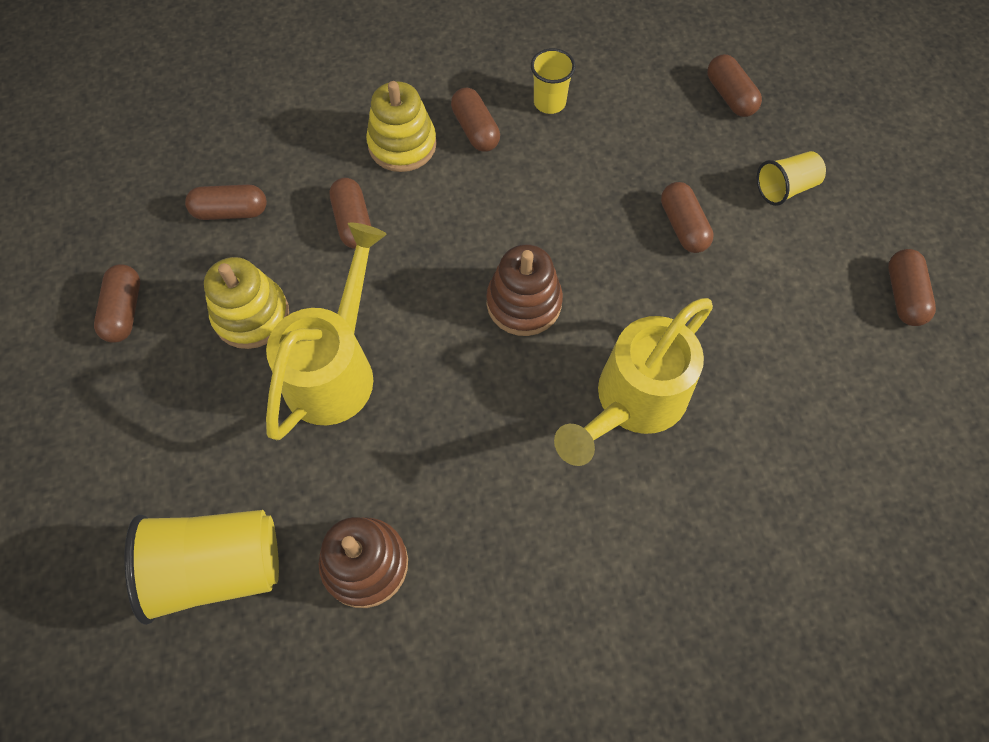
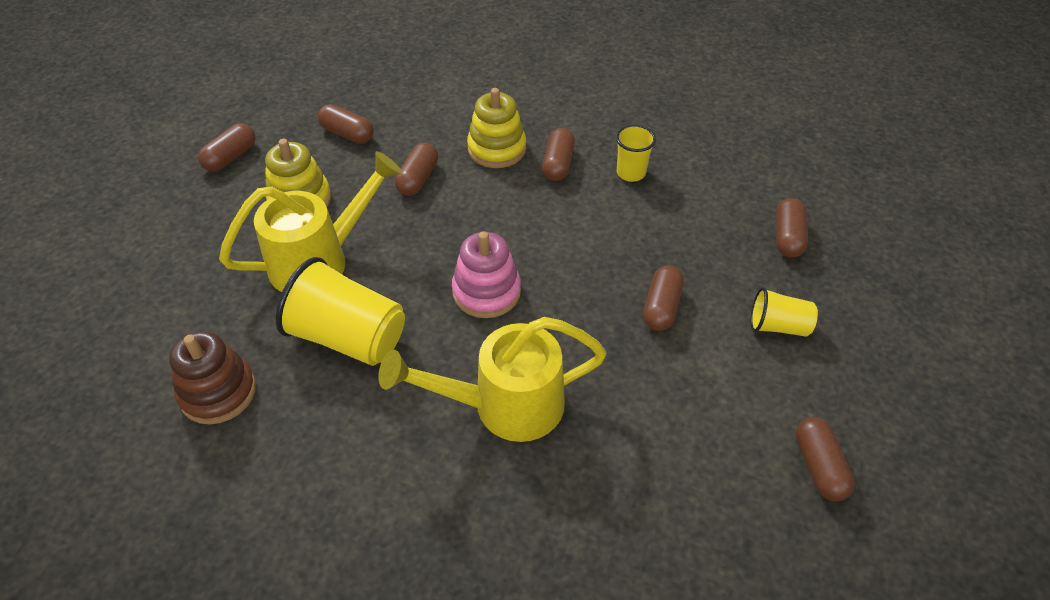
camera: 35 degrees right, 15 degrees down
yellow cup [125,510,279,625] -> yellow cup moved to [275,257,405,366]
brown stacking toy [486,244,563,336] -> pink stacking toy [452,231,521,318]
brown capsule [888,249,936,326] -> brown capsule turned 45 degrees counterclockwise [796,417,855,501]

